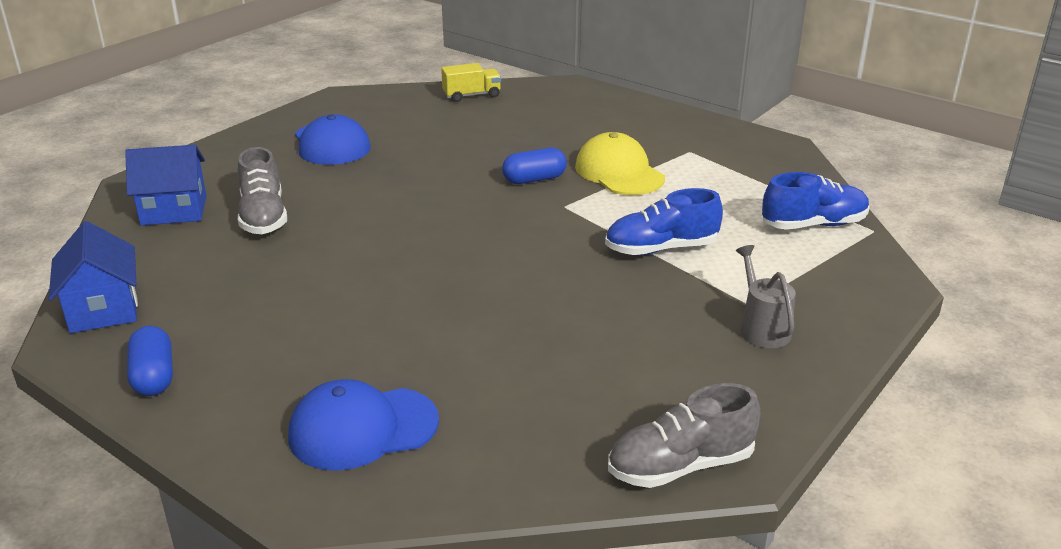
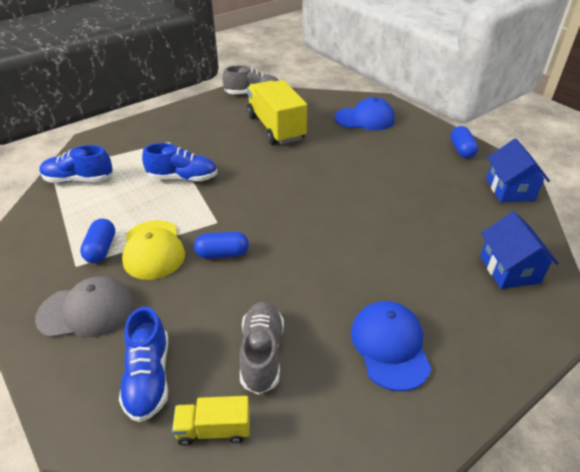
camera: 165 degrees left, 10 degrees up
blue house [125,145,207,226] -> blue house turned 75 degrees clockwise [480,211,559,289]
grey shoe [238,147,287,234] -> grey shoe moved to [239,302,284,395]
grey watering can [736,245,796,348] -> none
none -> grey cap [35,276,134,338]
none -> blue capsule [80,219,115,263]
none -> blue shoe [119,307,168,422]
none -> yellow truck [247,80,307,145]

